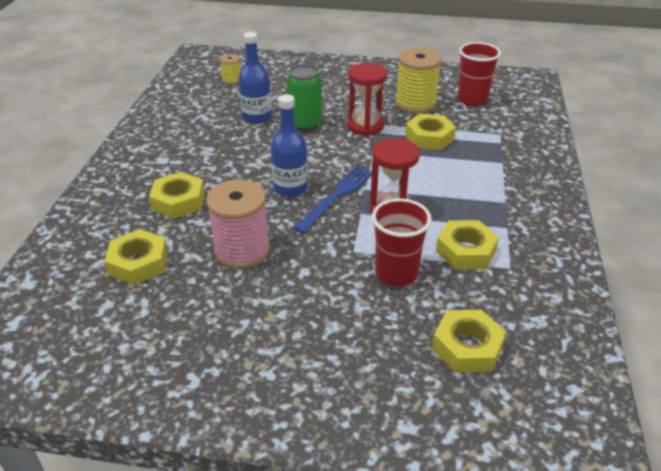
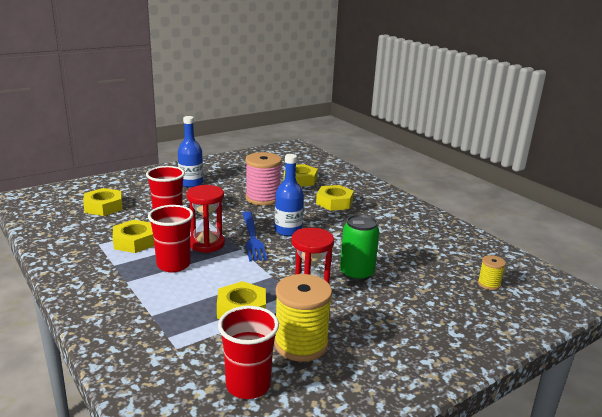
camera: 135 degrees right, 15 degrees down
blue bottle [238,32,272,124] -> blue bottle moved to [178,116,203,188]
none -> red cup [148,205,193,272]

